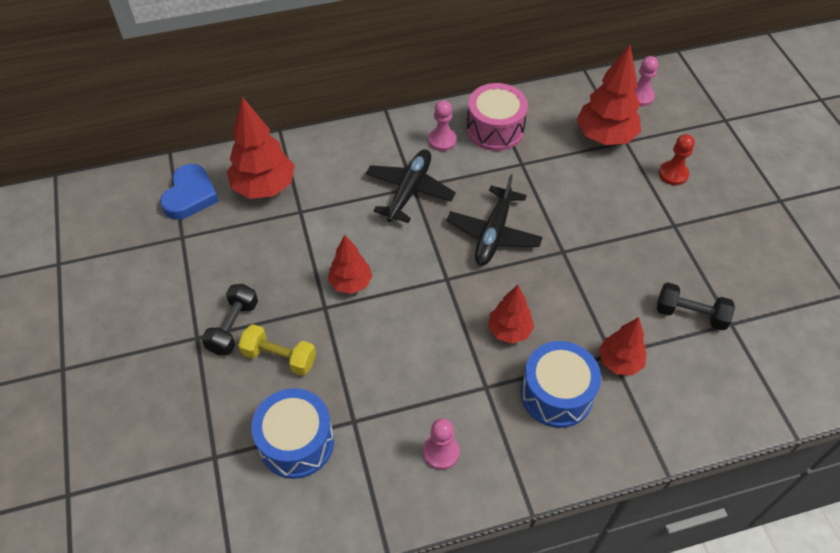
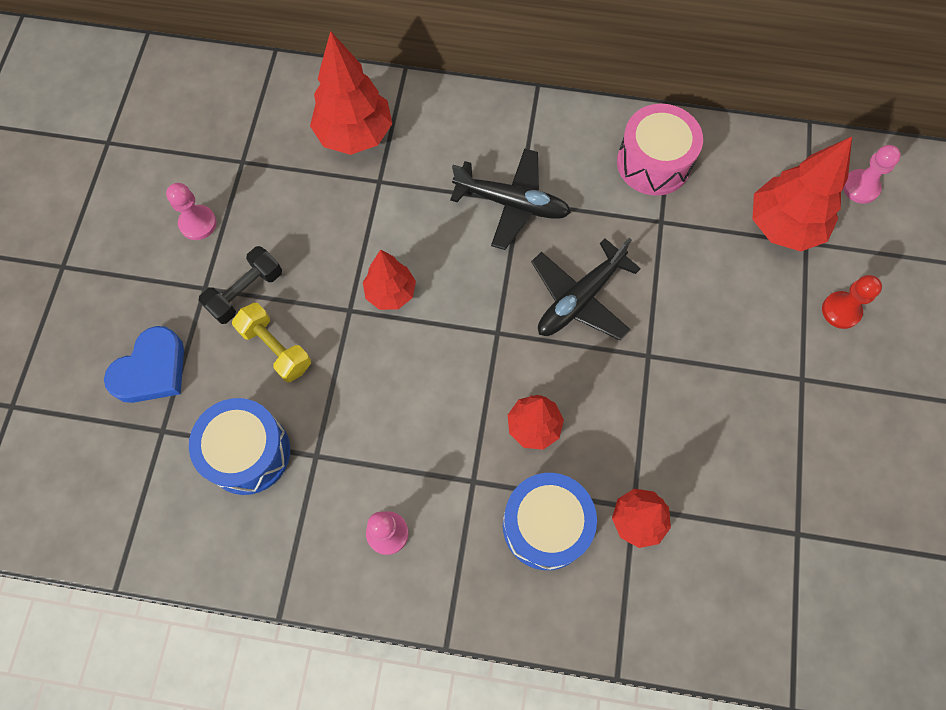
camera: 25 degrees right, 15 degrees up
blue heart [160,164,219,219] -> blue heart moved to [104,326,184,403]
black plane [366,149,456,223] -> black plane turned 60 degrees clockwise [450,148,571,250]
pink pawn [428,100,457,151] -> pink pawn moved to [166,183,217,240]
black dumbbell [657,282,735,330] -> none

